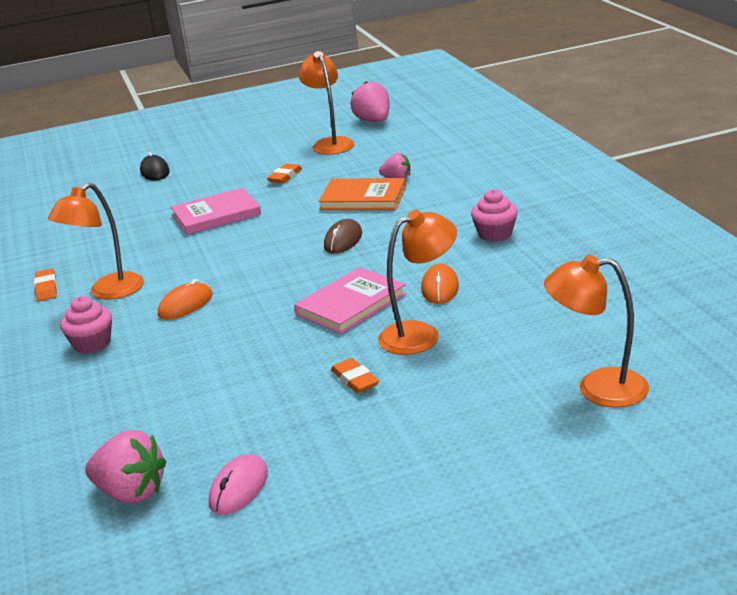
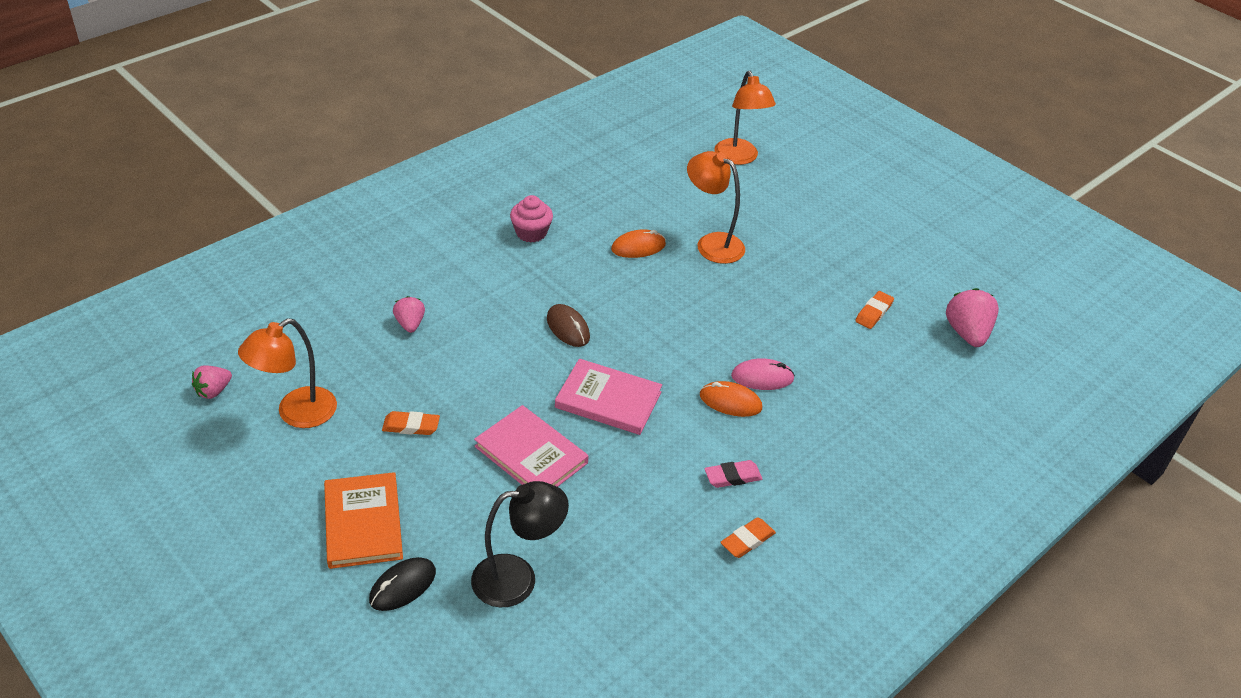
camera: 120 degrees left, 15 degrees up
orange lamp [48,183,144,300] -> pink eraser [704,460,763,488]
pink cupcake [60,296,112,354] -> none
pink mouse [209,454,268,515] -> pink mouse moved to [731,358,795,390]
pink book [294,267,407,334] -> pink book moved to [555,359,662,435]
orange book [319,178,406,210] -> orange book moved to [324,472,403,569]
brown mouse [324,219,362,254] -> brown mouse turned 60 degrees clockwise [547,304,590,347]
orange eraser [331,358,379,393] -> orange eraser moved to [855,291,894,329]
pink strawberry [351,81,390,122] -> pink strawberry [192,365,232,399], size x0.61
none -> black lamp [471,481,569,607]

